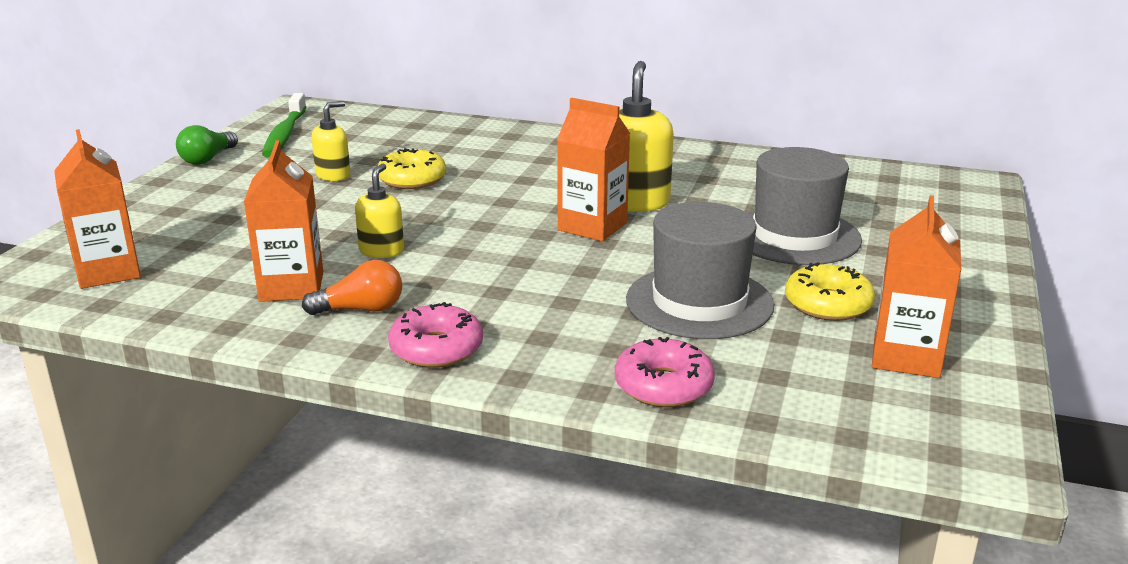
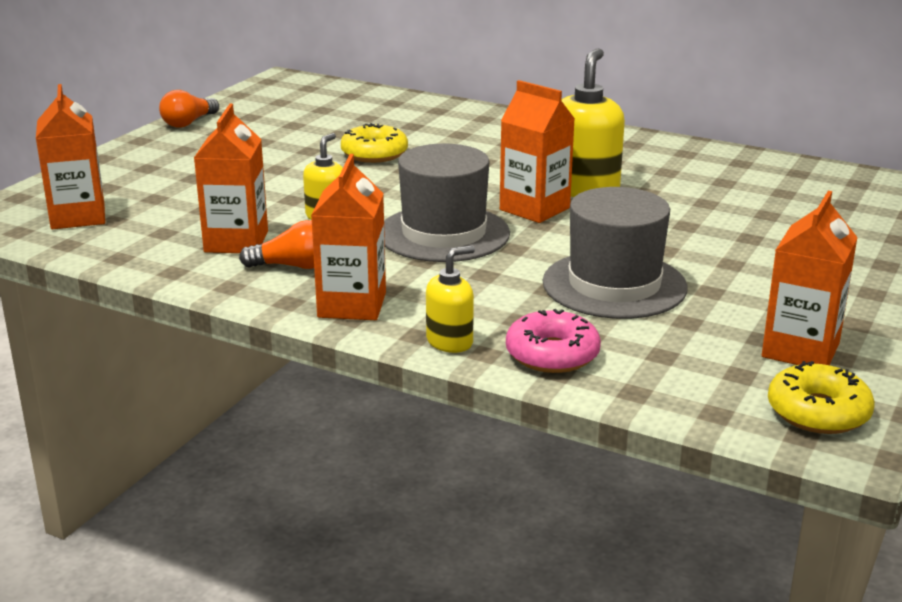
camera: 10 degrees right, 0 degrees up
green light bulb [176,125,238,165] -> orange light bulb [159,90,219,128]
green toothbrush [262,93,306,158] -> none
yellow soap dispenser [312,101,350,181] -> yellow soap dispenser moved to [426,245,475,353]
pink donut [388,302,483,368] -> orange carton [311,154,386,320]
grey hat [747,147,862,265] -> grey hat moved to [384,143,510,262]
yellow donut [785,262,875,321] -> yellow donut moved to [768,361,875,434]

